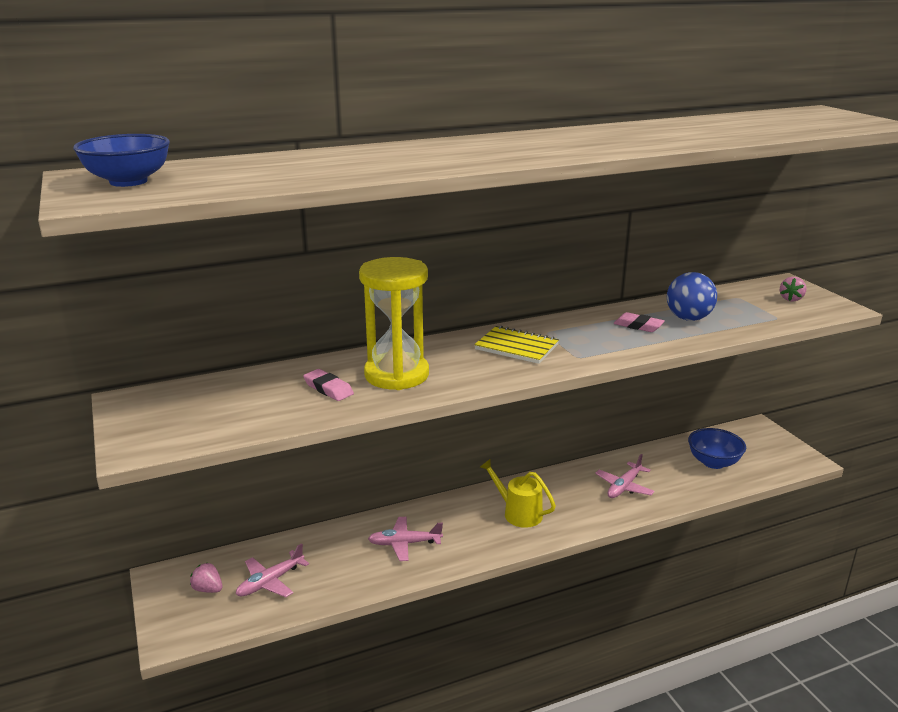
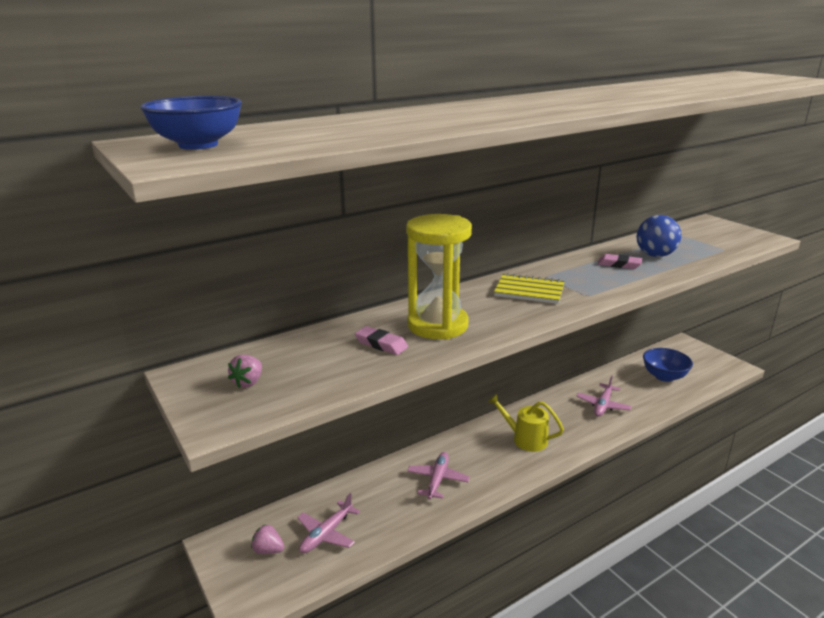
camera: 10 degrees left, 0 degrees up
pink plane [368,517,443,561] -> pink plane turned 120 degrees clockwise [407,452,470,499]
pink strawberry [780,277,806,301] -> pink strawberry moved to [228,355,262,388]

